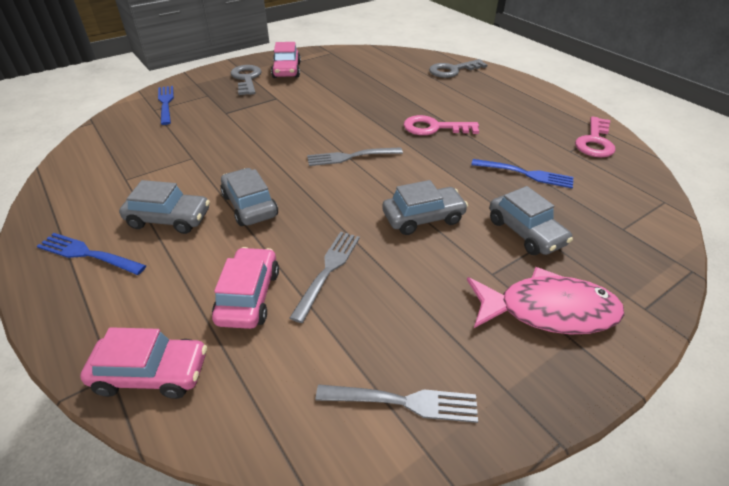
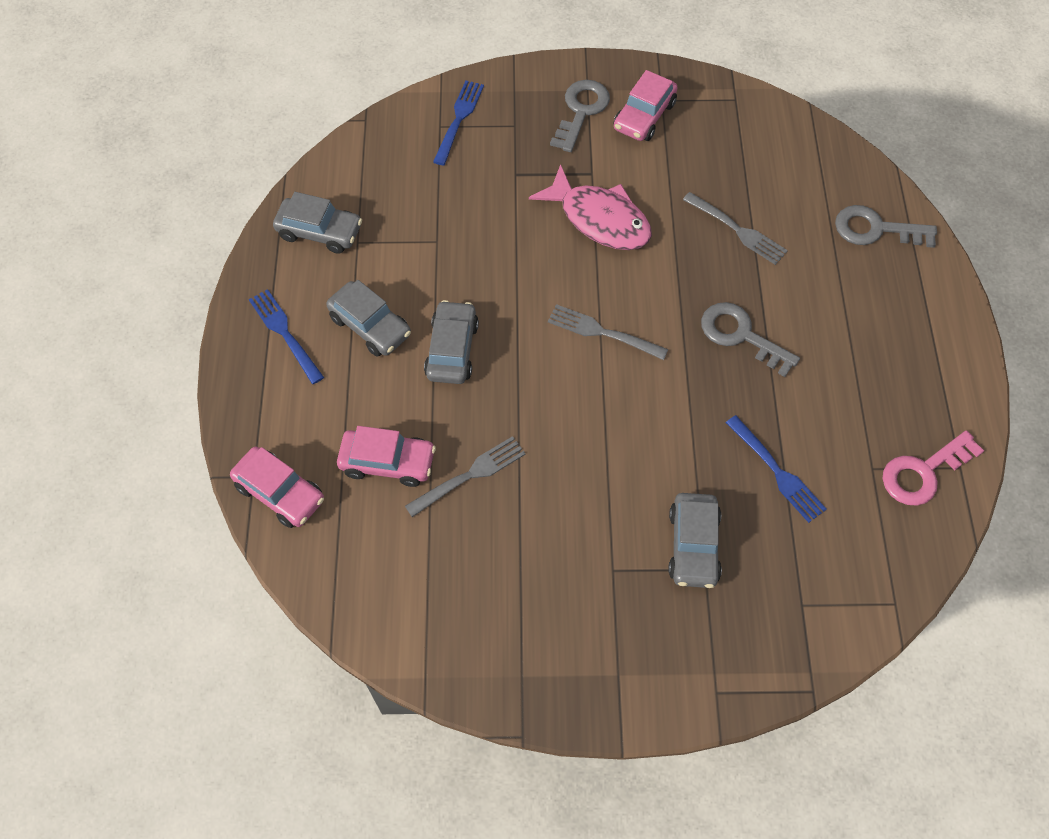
camera: 35 degrees right, 20 degrees up
pink car [212,247,279,329] -> pink car turned 60 degrees clockwise [337,426,436,487]
grey fork [316,385,478,423] -> grey fork moved to [683,192,788,265]
grey car [382,180,468,235] -> grey car moved to [273,192,362,254]
pink key [404,115,479,135] -> grey key [701,302,800,377]
pink fish [467,267,624,334] -> pink fish moved to [529,164,652,250]

